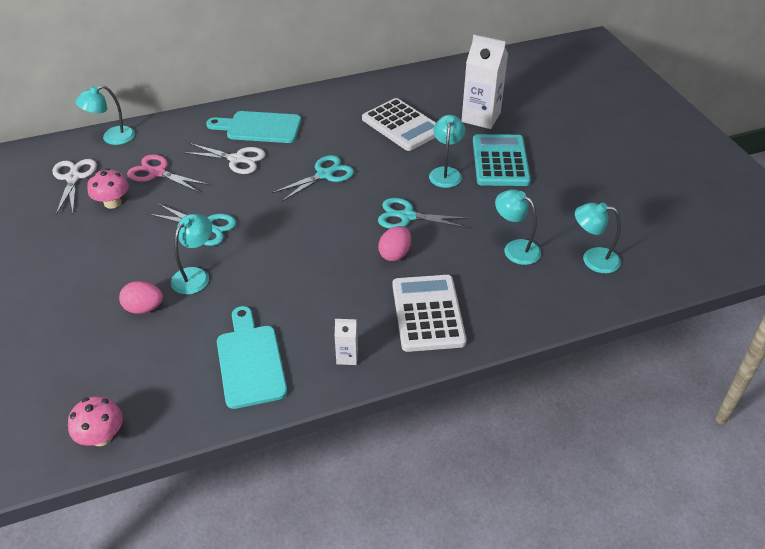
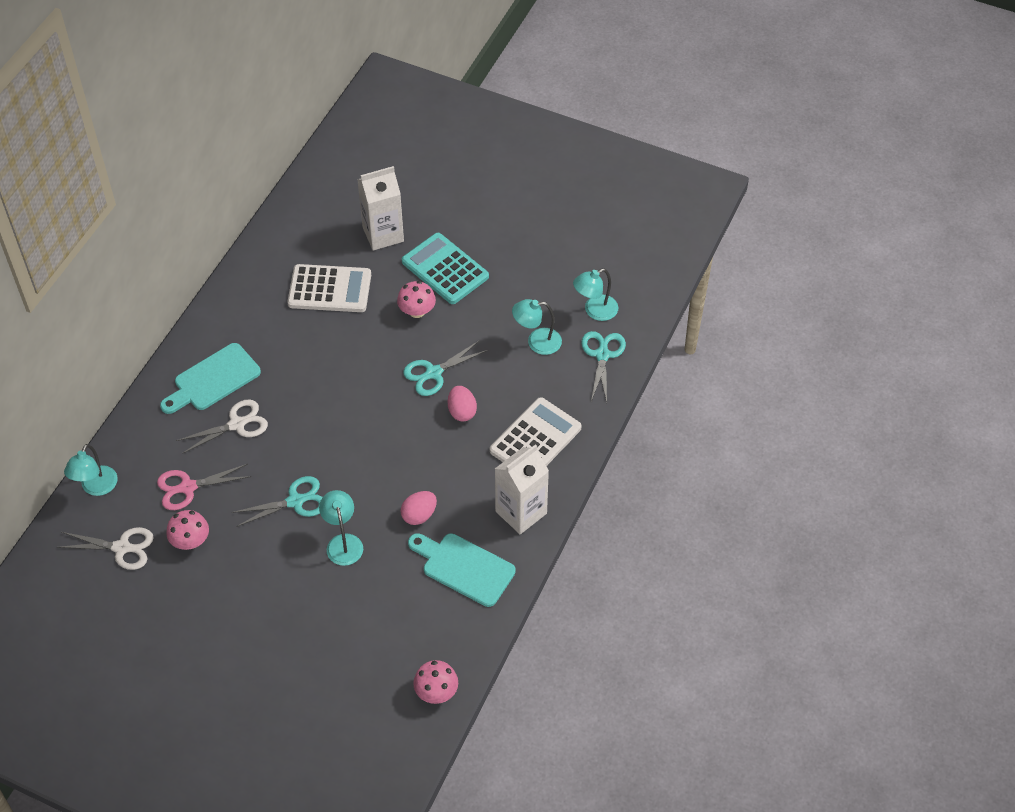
camera: 45 degrees left, 10 degrees up
white scissors [52,159,97,215] -> white scissors turned 150 degrees clockwise [57,527,154,570]
pink egg [119,281,163,314] -> pink egg moved to [401,491,437,525]
turquoise scissors [272,155,354,202] -> turquoise scissors moved to [581,331,626,402]
white carton [335,319,358,365] -> white carton [495,444,549,534], size x2.10
white calculator [392,275,466,352] -> white calculator turned 90 degrees clockwise [490,397,582,466]
turquoise lamp [429,115,465,188] -> pink mushroom [397,281,436,318]

